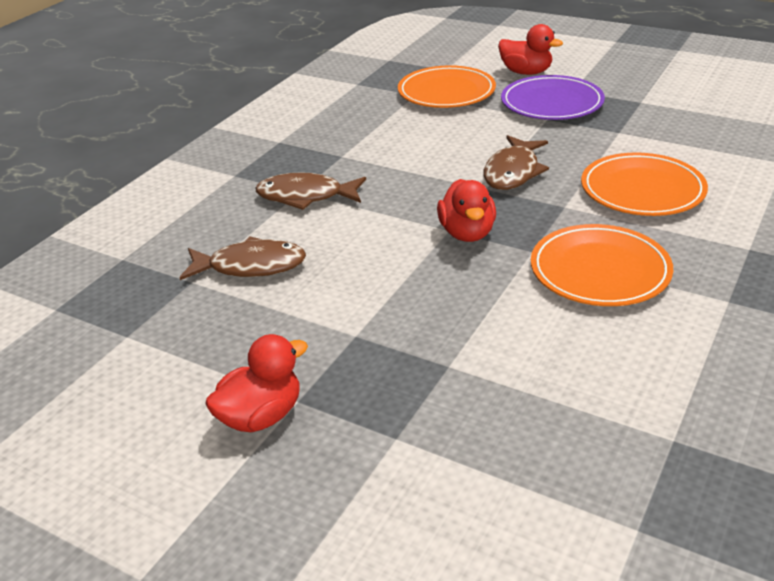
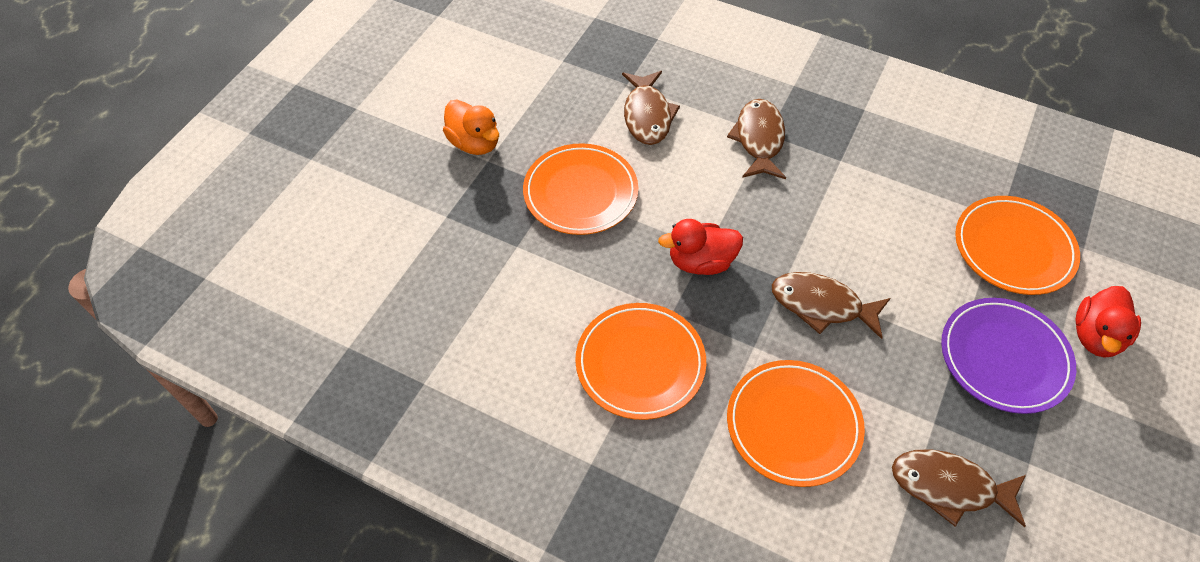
camera: 85 degrees right, 20 degrees up
red duck [205,334,308,432] -> orange duck [443,100,499,155]
none -> orange plate [523,143,638,235]
none -> brown fish [892,449,1026,527]

